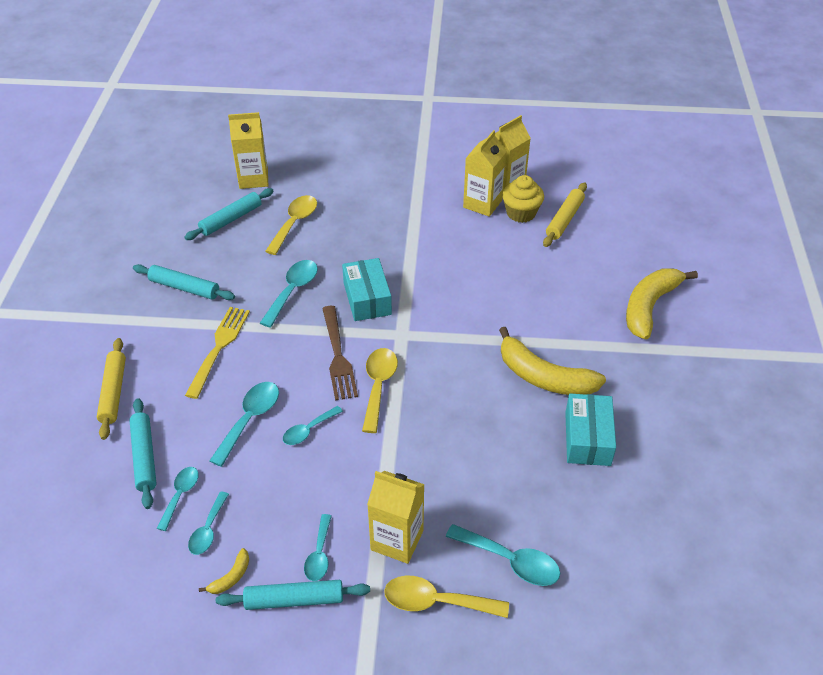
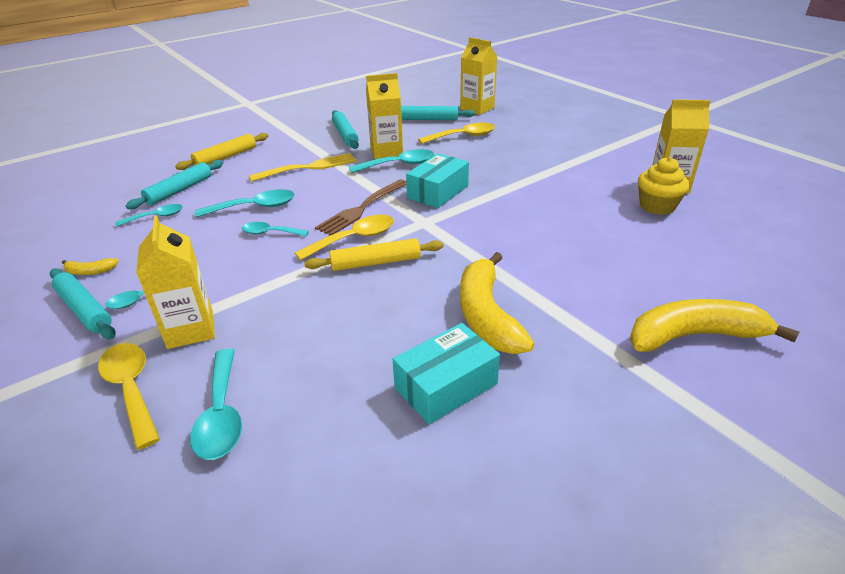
camera: 50 degrees right, 10 degrees down
turquoise spoon [188,492,229,555] -> none
yellow carton [463,130,507,217] -> yellow carton moved to [366,73,403,159]
yellow rolling pin [543,183,587,247] -> yellow rolling pin moved to [304,238,444,271]

